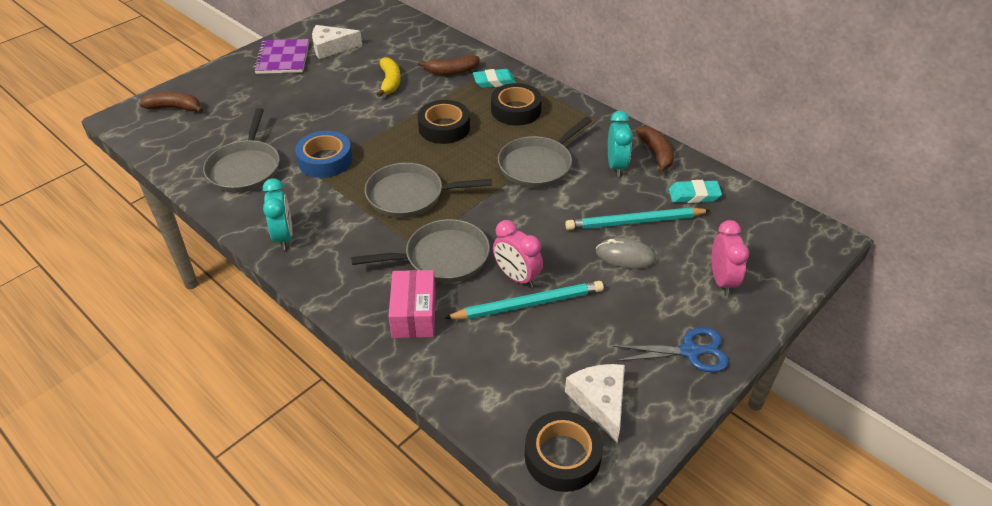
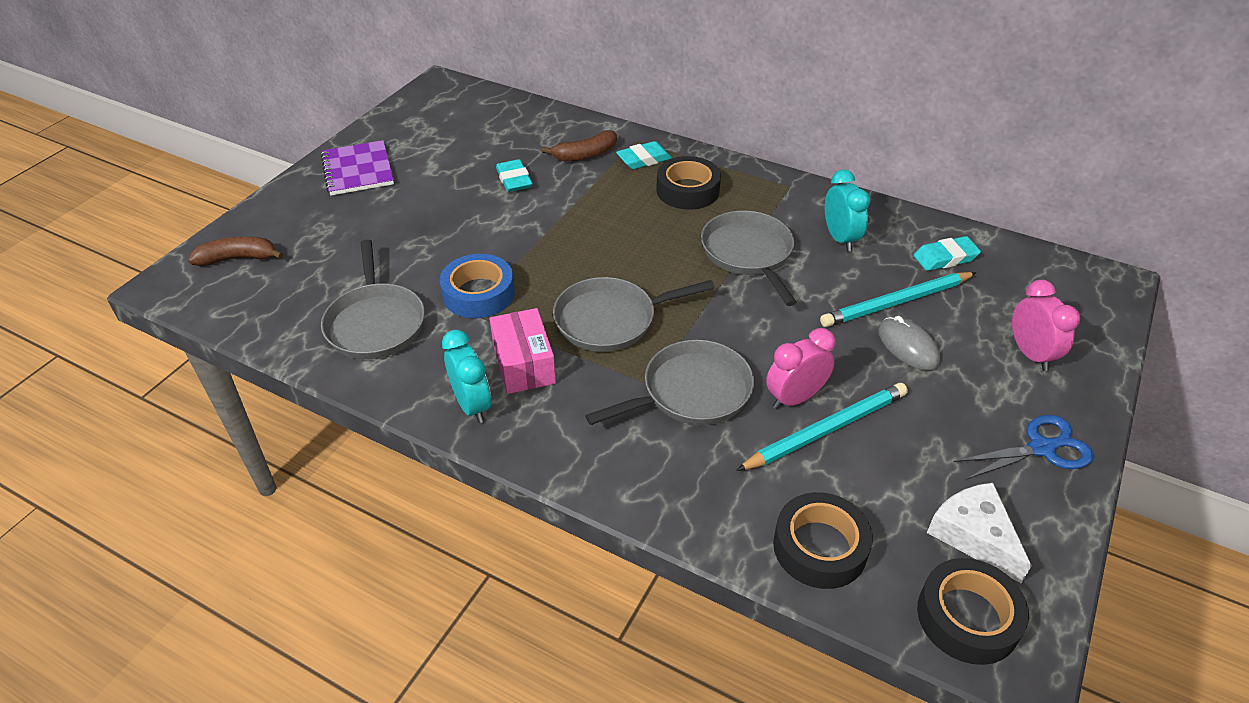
camera: 15 degrees left, 0 degrees up
white cheese [312,25,362,59] -> none
yellow banana [377,57,401,97] -> turquoise eraser [496,159,533,192]
pink box [388,270,436,338] -> pink box moved to [489,308,556,394]
black tape [418,100,470,144] -> black tape moved to [773,492,873,589]
pink clock [493,220,543,288] -> pink clock turned 120 degrees clockwise [766,328,836,409]
grey pan [498,117,592,188] -> grey pan turned 135 degrees clockwise [701,211,797,306]
grey mouse [596,238,656,269] -> grey mouse turned 60 degrees clockwise [878,316,940,370]
brown banana [636,126,674,174] -> none

